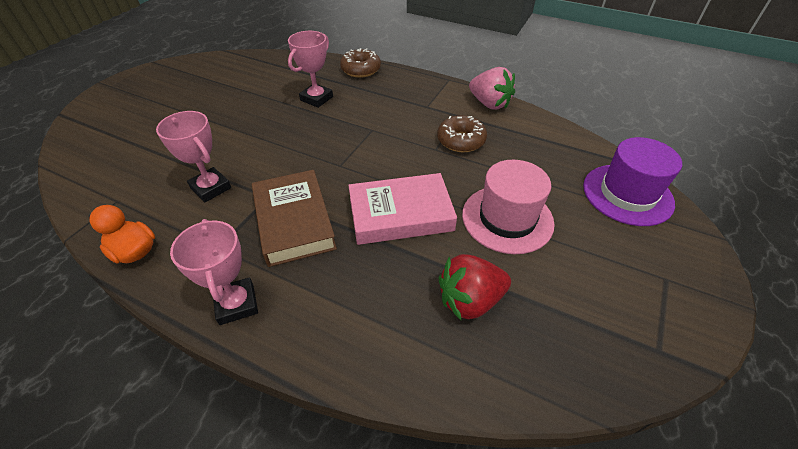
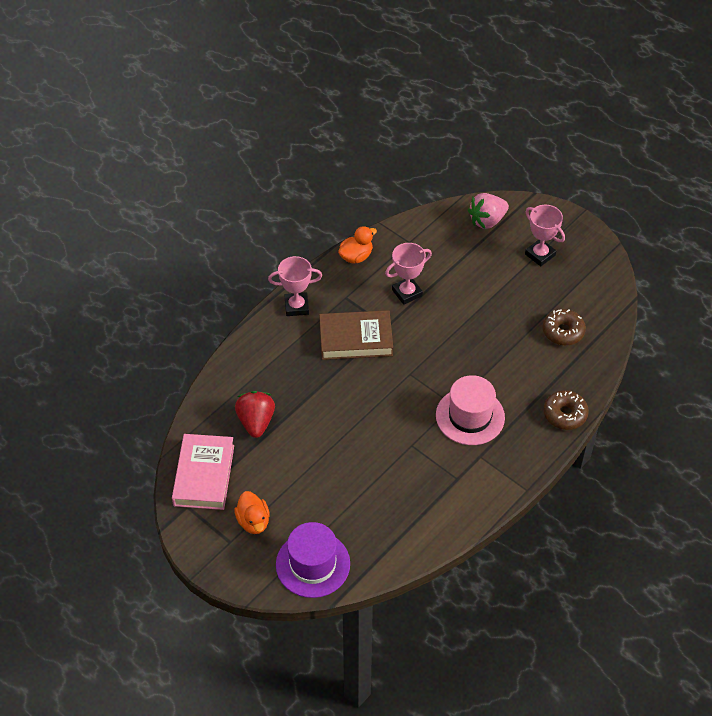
camera: 105 degrees right, 5 degrees up
pink trophy [288,31,333,108] -> pink trophy moved to [525,205,565,266]
pink book [348,173,457,245] -> pink book moved to [172,434,234,510]
brown donut [437,115,487,152] -> brown donut moved to [543,309,586,345]
pink hat [462,160,555,254] -> pink hat moved to [436,375,505,445]
pink strawberry [469,67,515,110] -> pink strawberry moved to [468,193,509,229]
none -> orange duck [234,491,270,534]

